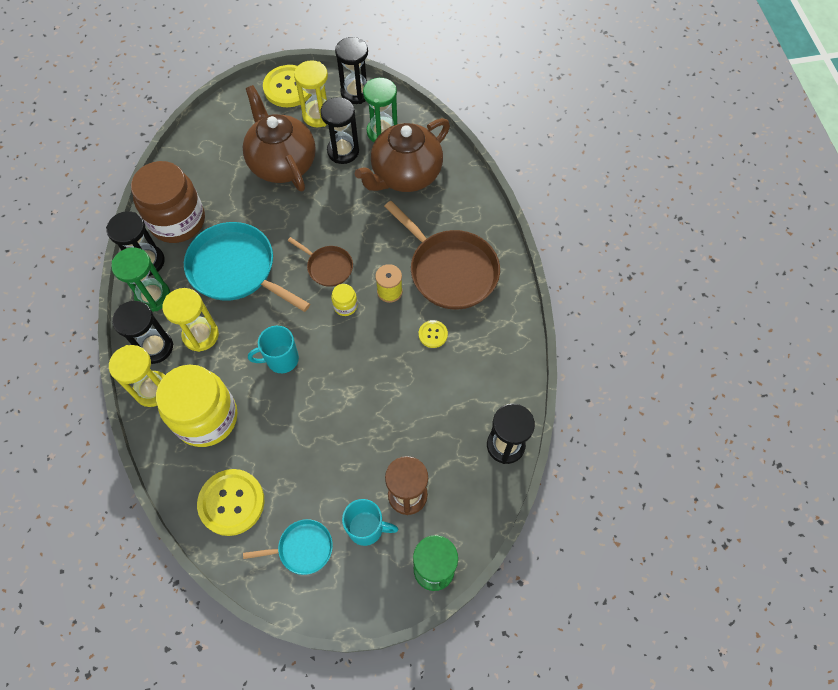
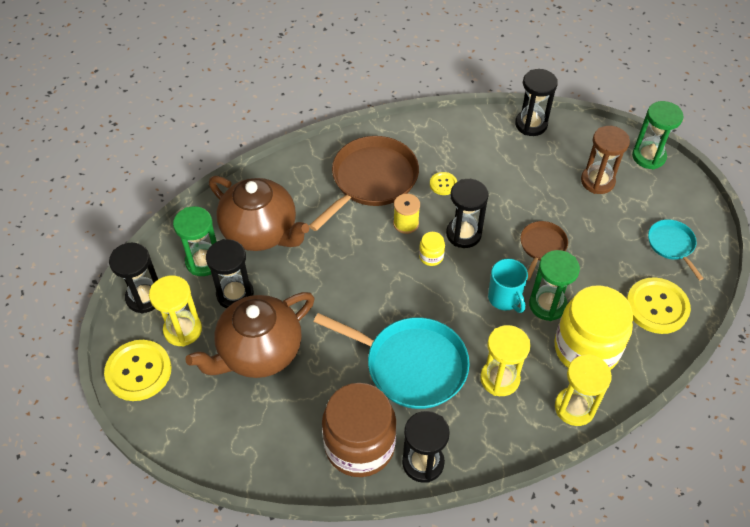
camera: 100 degrees left, 10 degrees down
green hourglass [111,248,170,312] -> green hourglass moved to [529,250,580,321]
black hourglass [112,301,173,364] -> black hourglass moved to [446,179,489,248]
turquoise pan [184,222,310,312] -> turquoise pan turned 90 degrees counterclockwise [314,313,470,409]
brown pan [288,237,353,287] -> brown pan moved to [520,221,568,281]
turquoise mug [342,499,398,546] -> none

